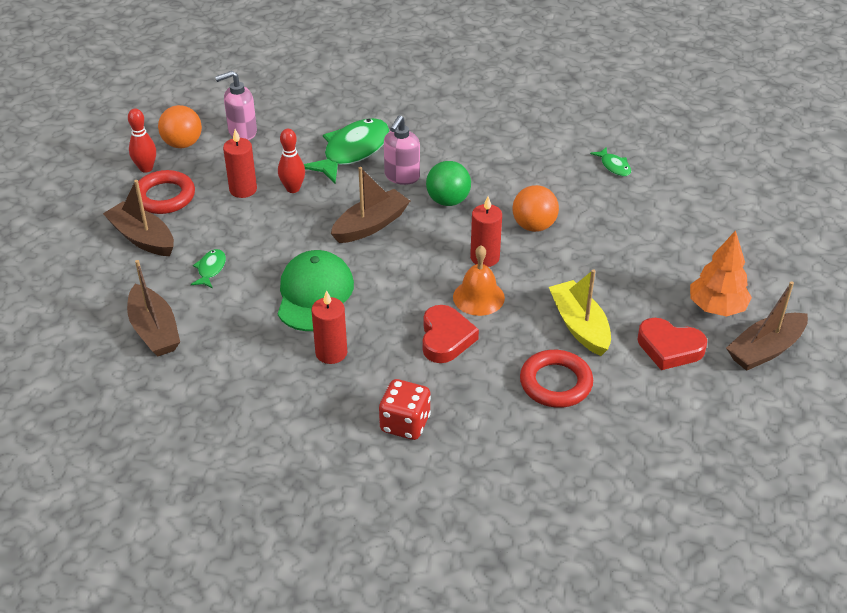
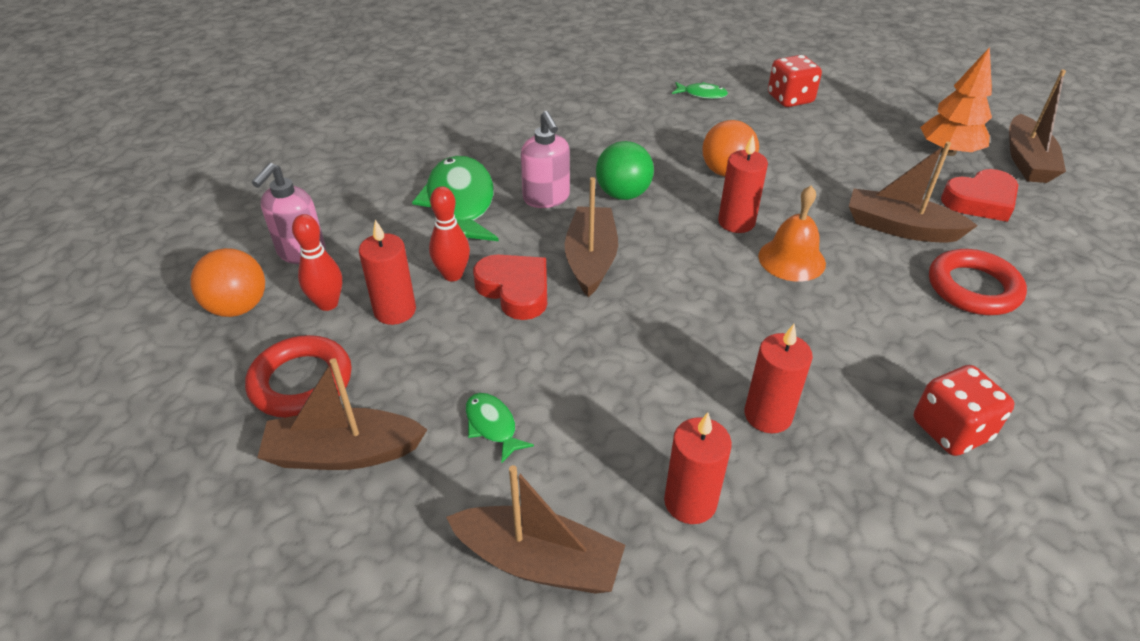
camera: 45 degrees left, 0 degrees up
red bowling pin [128,109,156,173] -> red bowling pin moved to [292,214,342,311]
green cap [278,250,354,331] -> none
red heart [423,305,479,363] -> red heart moved to [473,255,547,320]
yellow boat [549,269,611,356] -> brown boat [849,142,978,243]
none -> red candle [664,412,732,524]
none -> red dice [768,55,822,107]

